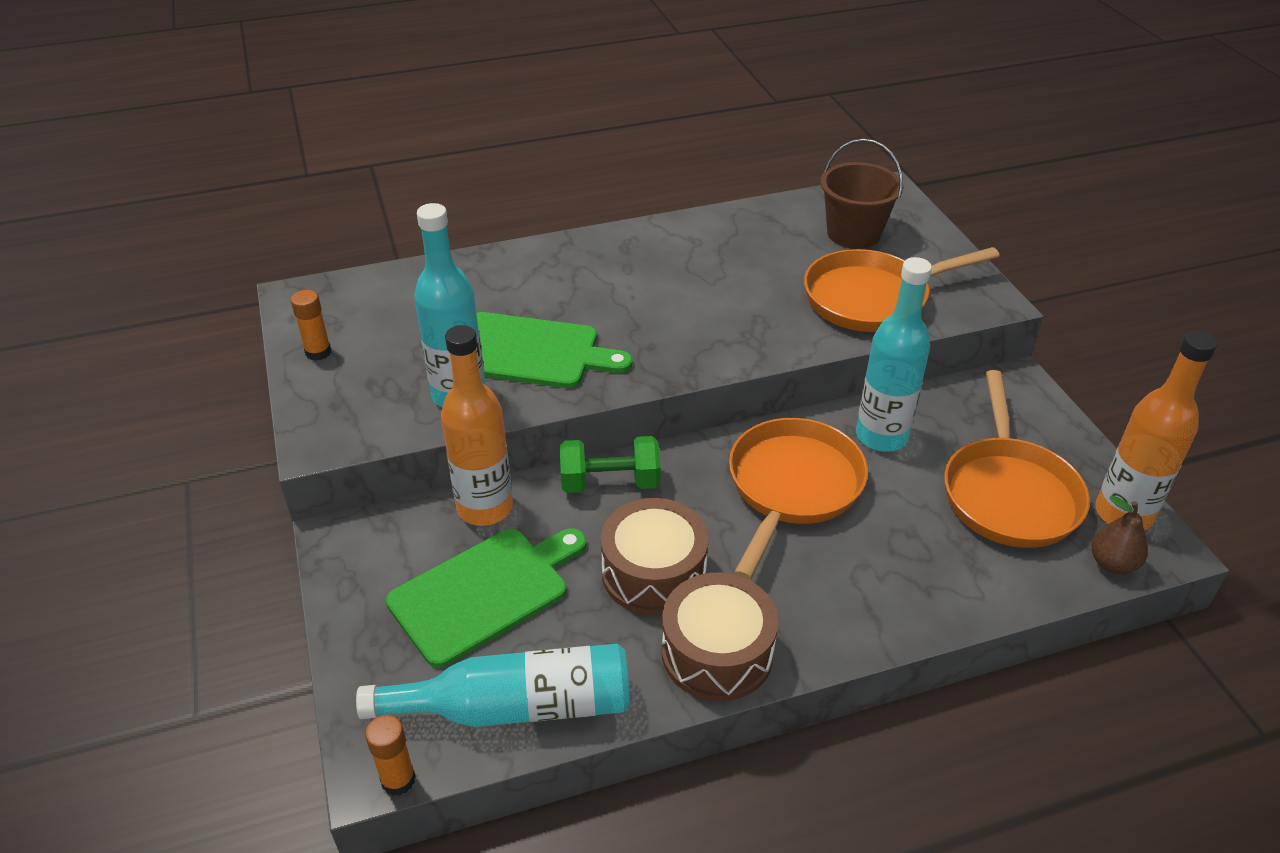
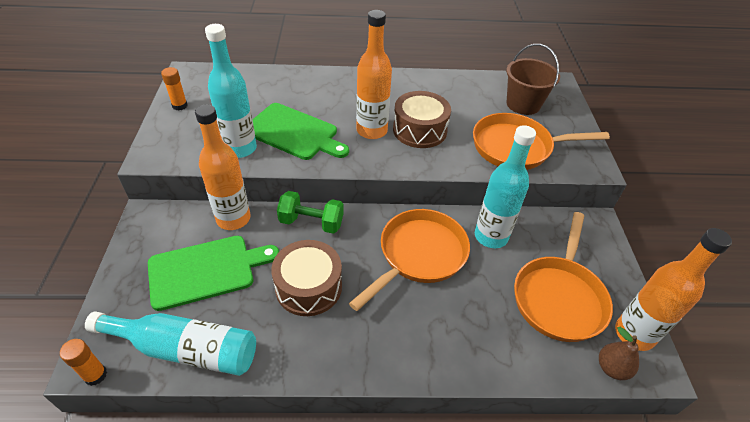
camera: 15 degrees right, 5 degrees up
brown drum [662,573,778,701] -> brown drum moved to [393,91,451,148]
none -> orange bottle [356,10,392,139]

